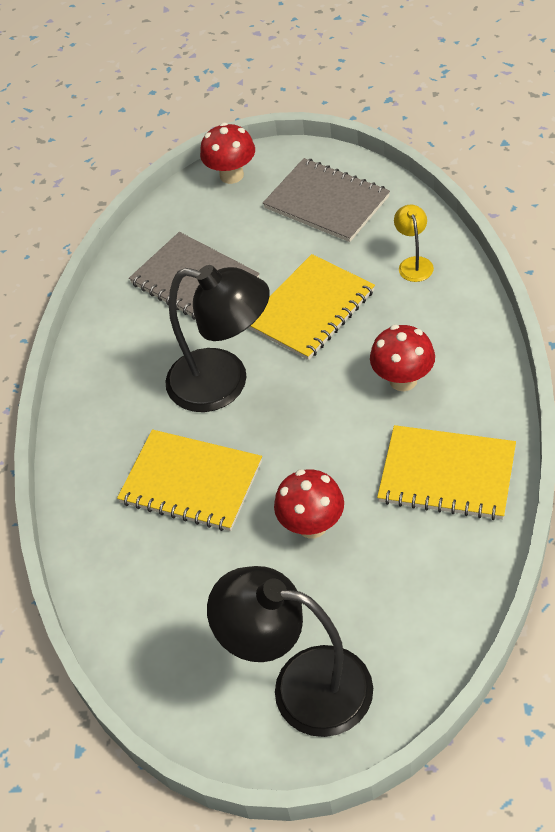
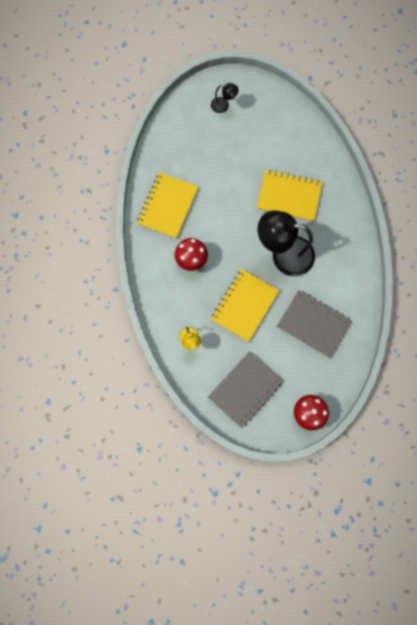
camera: 165 degrees right, 25 degrees up
black lamp [207,566,373,737] -> black lamp [211,83,239,113], size x0.45
grey notebook [263,158,390,242] -> grey notebook turned 75 degrees counterclockwise [208,351,283,428]
red mushroom [274,469,344,538] -> none
yellow notebook [377,425,516,520] -> yellow notebook turned 75 degrees counterclockwise [137,173,198,239]

